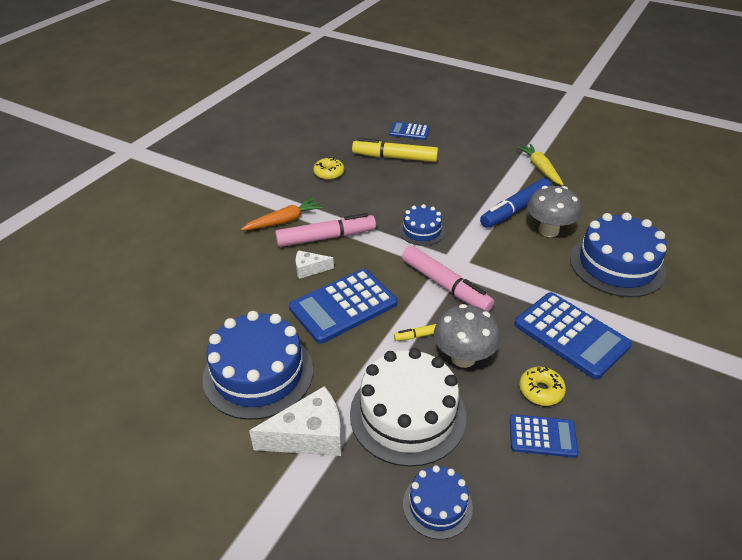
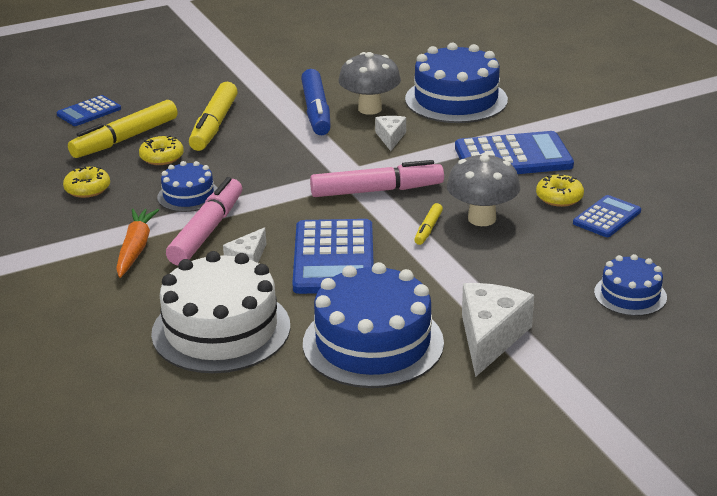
camera: 55 degrees left, 10 degrees down
white cake [350,348,466,467] -> white cake moved to [151,251,290,373]
blue cake [399,204,445,246] -> blue cake moved to [157,161,218,212]
yellow carrot [516,144,564,186] -> none
none -> yellow donut [139,136,184,165]
none -> yellow marker [189,82,238,151]
none -> white cheese [375,116,406,151]

